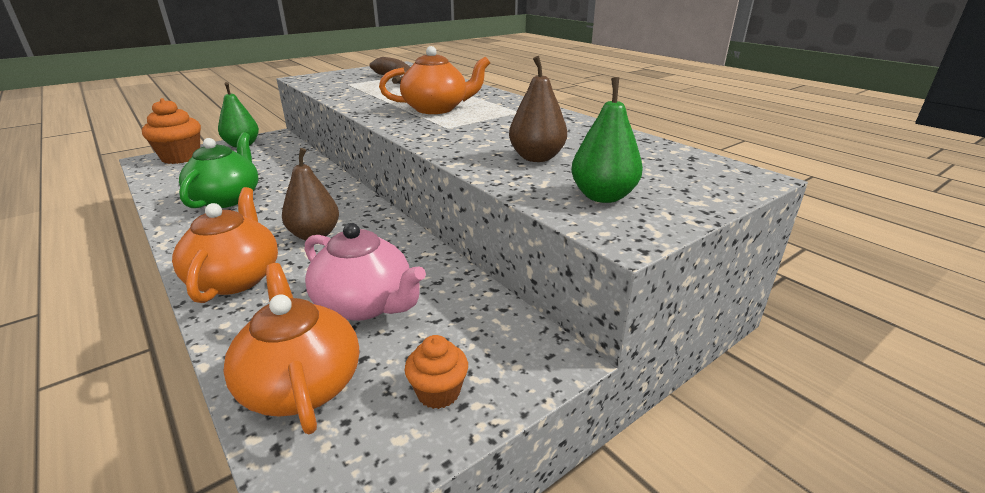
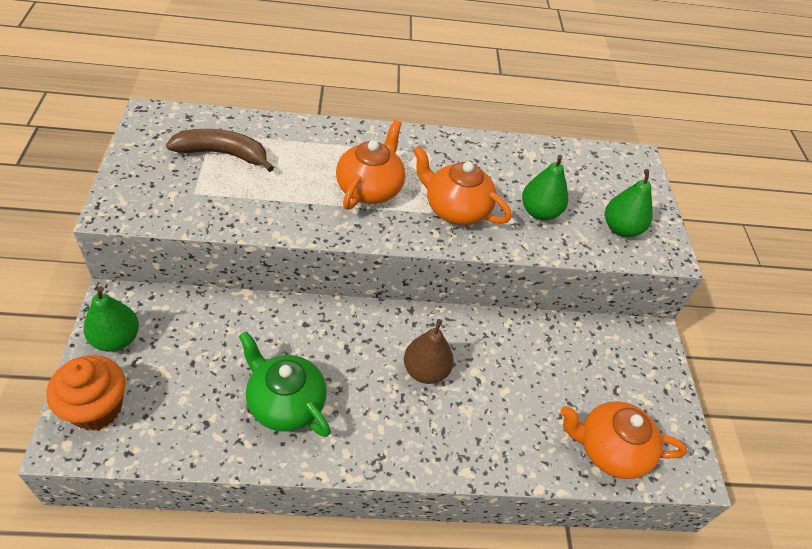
camera: 60 degrees left, 20 degrees up
orange teapot [172,187,278,303] -> orange teapot moved to [413,146,512,225]
pink teapot [305,223,426,321] -> none
orange cupcake [405,335,468,409] -> none
brown pear [509,56,567,162] -> green pear [522,155,568,220]

